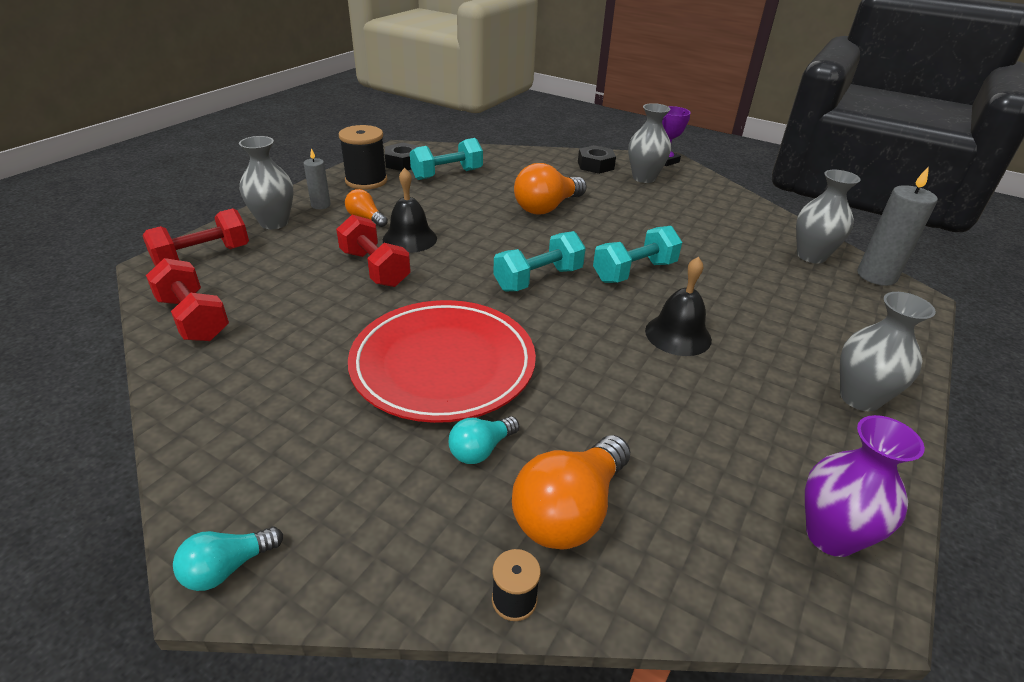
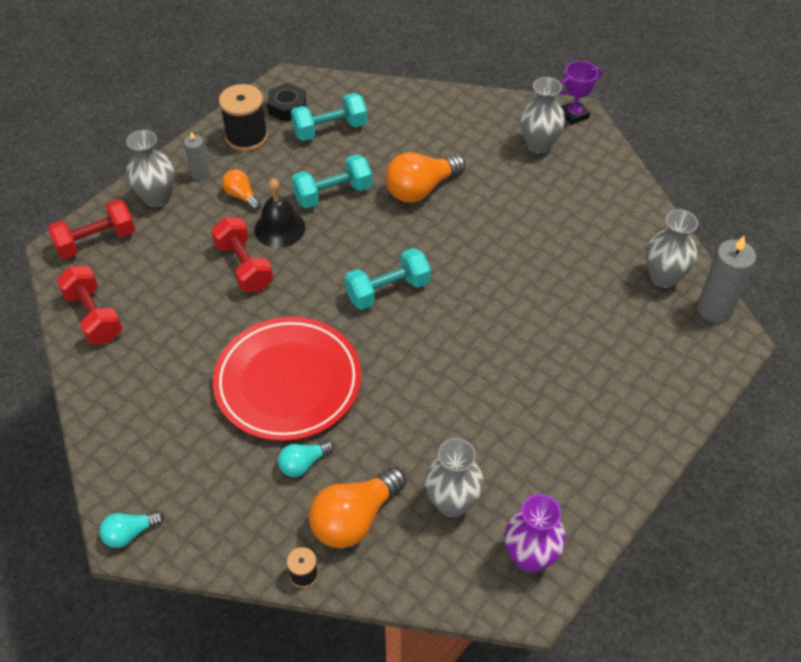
camera: 10 degrees right, 15 degrees up
black nut [578,145,616,174] -> none
turquoise dumbbell [593,226,682,283] -> turquoise dumbbell moved to [292,154,372,208]
black bell [645,257,712,356] -> none
grey vase [840,292,936,411] -> grey vase moved to [425,438,484,517]

